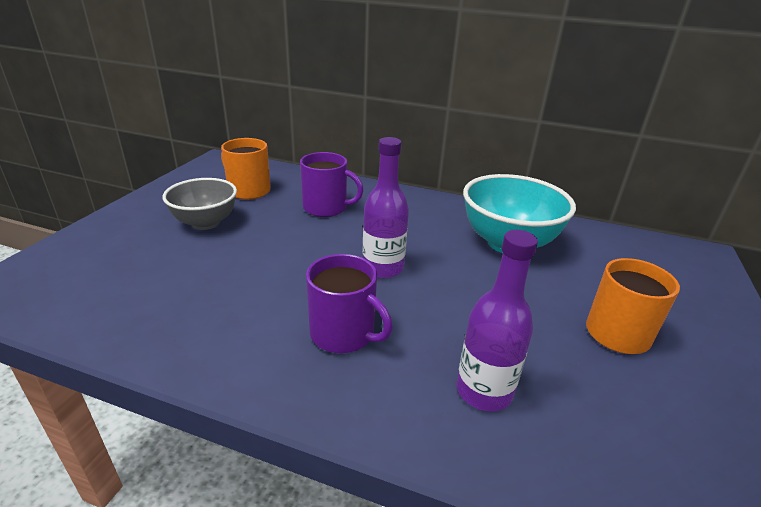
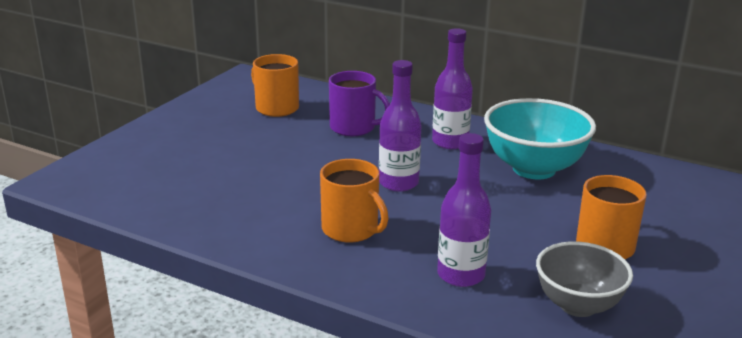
camera: 10 degrees right, 5 degrees down
grey bowl [163,178,237,230] -> grey bowl moved to [536,241,633,317]
purple mug [306,254,393,353] -> orange mug [320,159,389,243]
none -> purple bottle [432,28,473,149]

